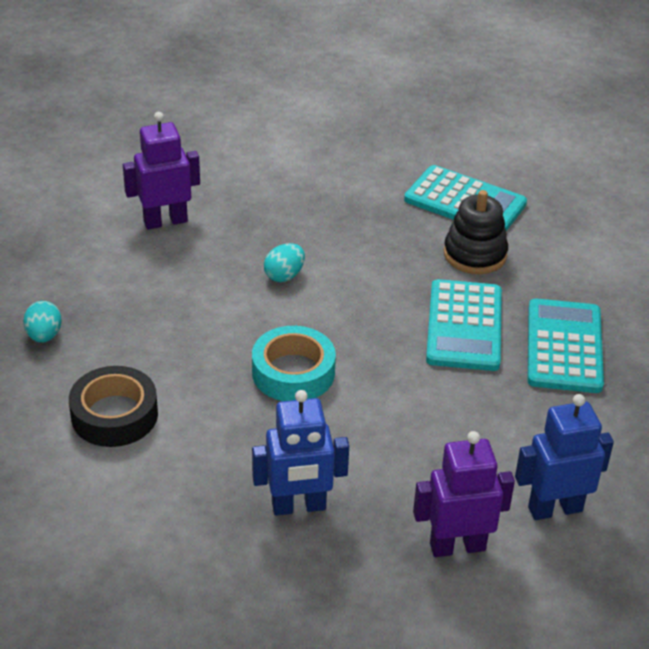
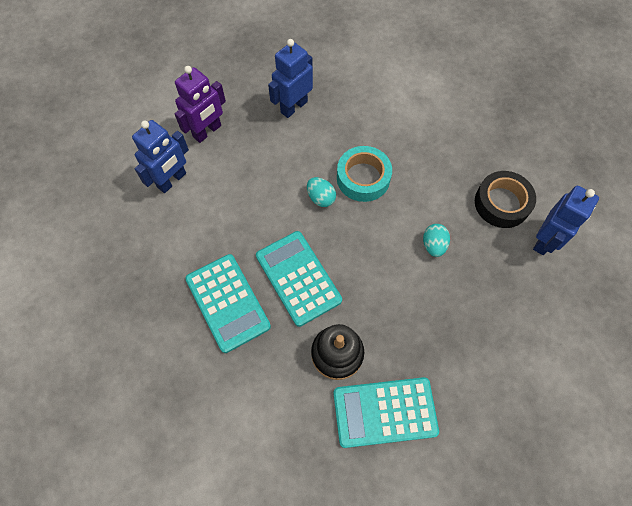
camera: 145 degrees right, 25 degrees up
turquoise egg [23,301,62,343] -> turquoise egg moved to [307,177,336,207]
black tape [69,366,158,447] -> black tape moved to [475,171,536,228]
purple robot [123,112,200,229] -> blue robot [533,186,599,255]

